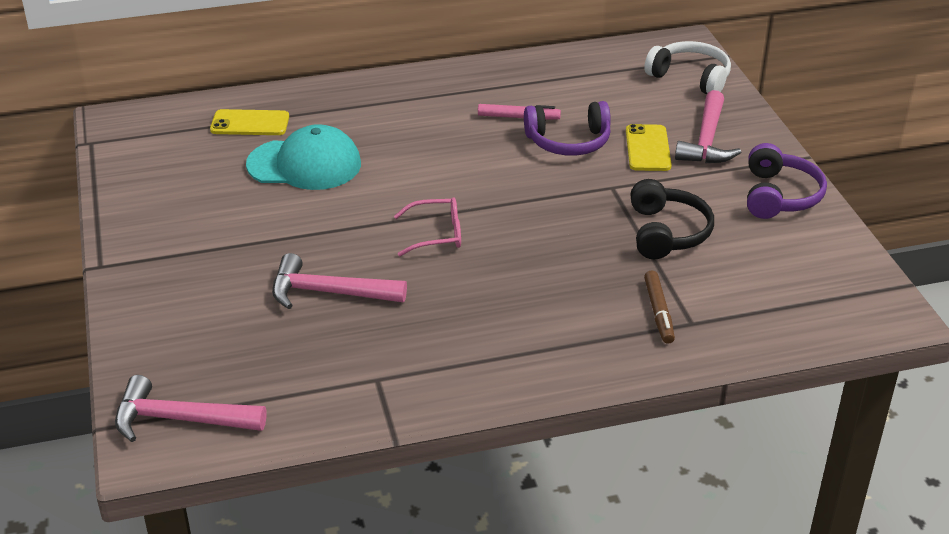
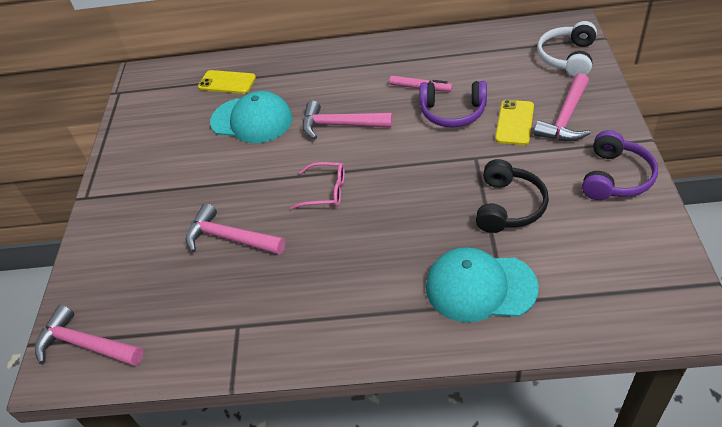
camera: 20 degrees right, 10 degrees up
white headphones [644,41,731,94] -> white headphones turned 120 degrees counterclockwise [537,21,597,77]
brown marker [644,270,675,344] -> turquoise cap [426,247,539,322]
none -> pink hammer [303,101,393,139]

